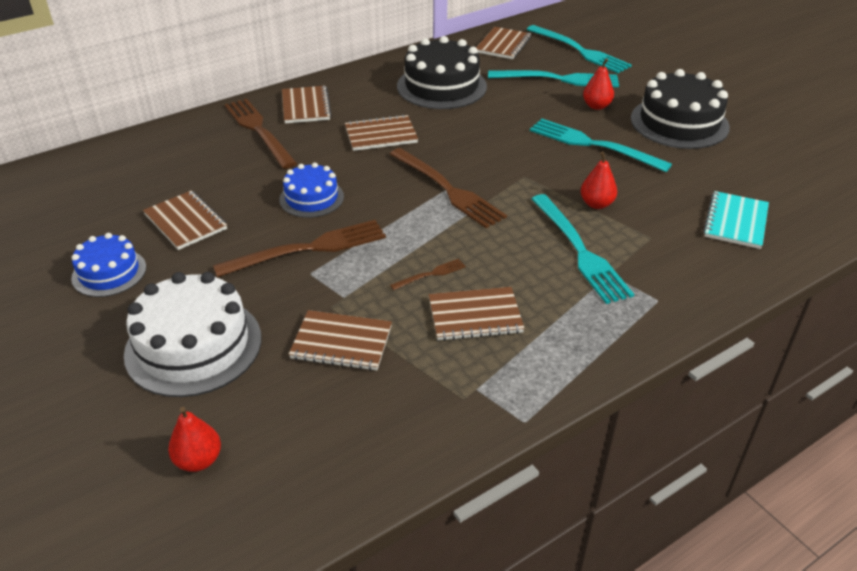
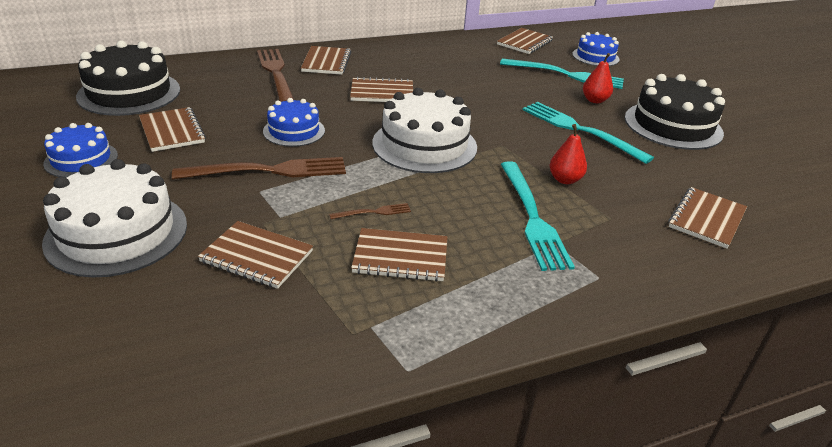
camera: 10 degrees right, 5 degrees down
red pear [168,407,221,472] -> none
brown fork [390,148,507,228] -> white cake [372,88,477,173]
black cake [397,36,487,109] -> black cake moved to [76,41,180,116]
turquoise fork [526,25,632,73] -> blue cake [572,32,620,66]
turquoise notebook [703,191,769,249] -> brown notebook [668,187,747,249]

